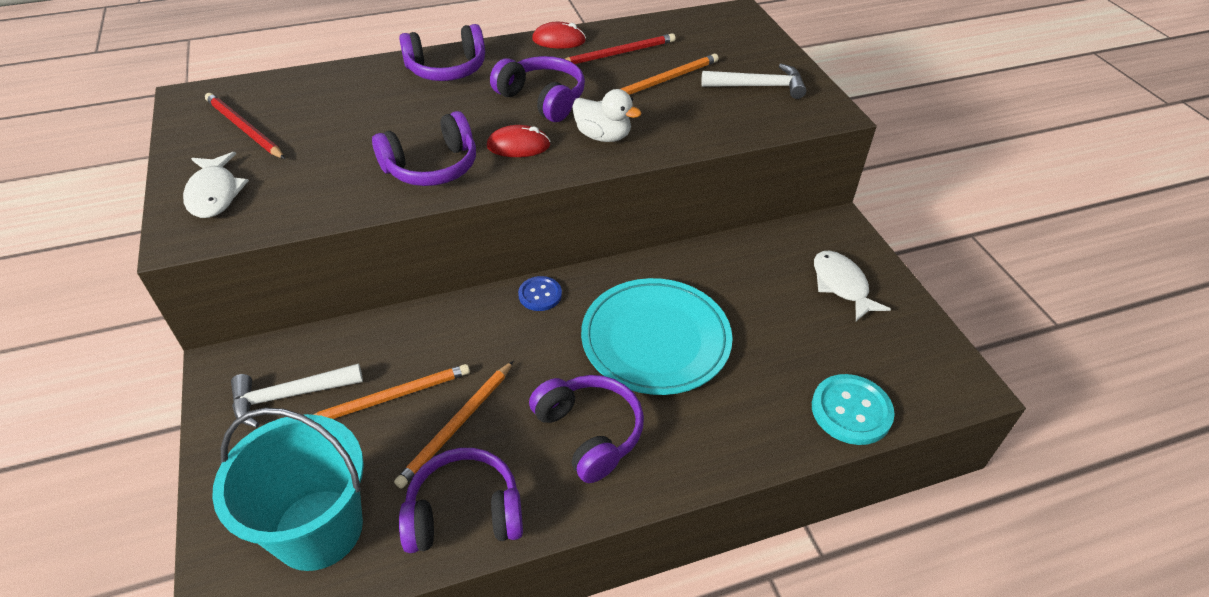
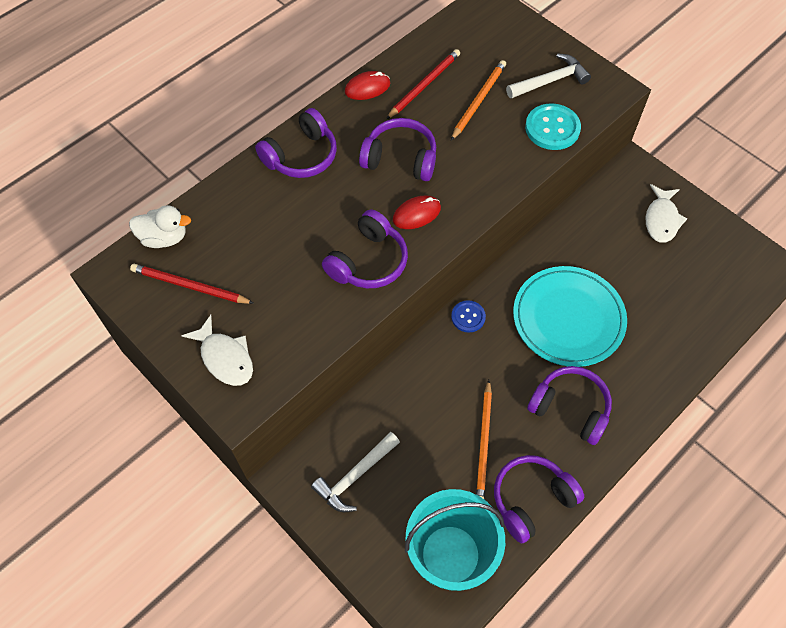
camera: 25 degrees left, 15 degrees up
orange pencil [313,364,470,419] -> none
white duck [572,89,642,142] -> white duck moved to [129,205,191,248]
turquoise button [812,374,895,445] -> turquoise button moved to [525,103,581,150]
white fish [814,251,891,321] -> white fish turned 120 degrees counterclockwise [646,184,688,243]

